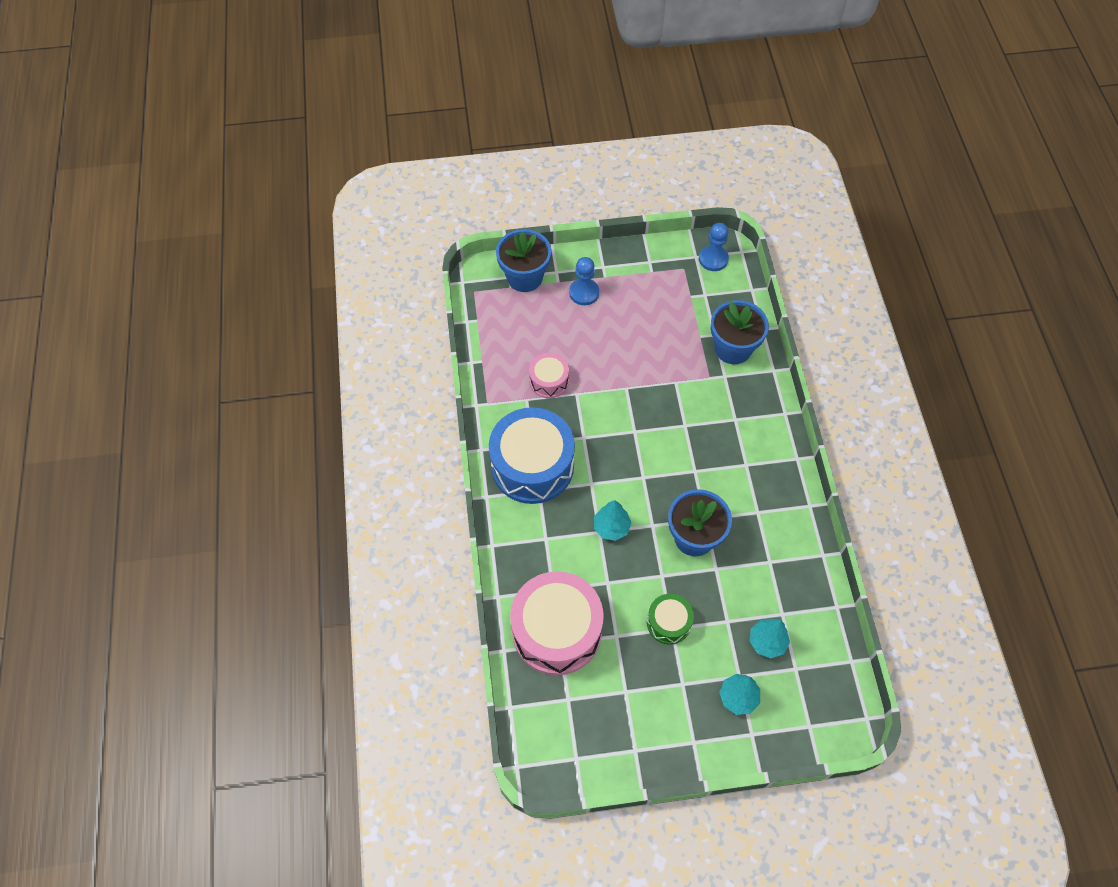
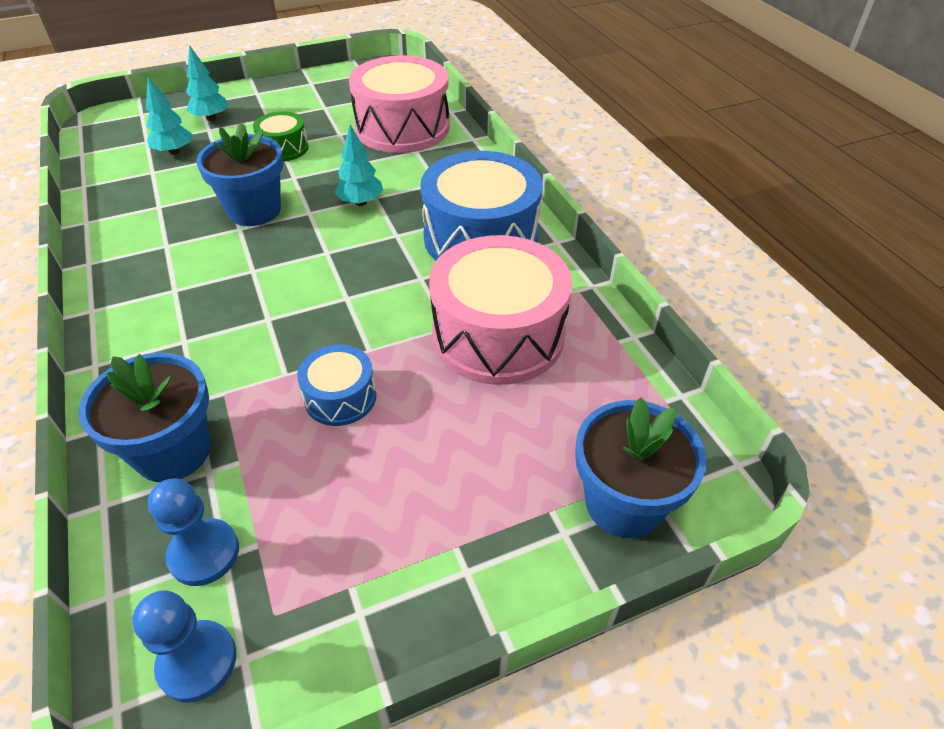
camera: 165 degrees right, 15 degrees down
pink drum [529,353,569,398] -> pink drum [429,235,572,385], size x2.01
blue pawn [569,257,599,305] -> blue pawn moved to [148,478,239,586]
none -> blue drum [297,345,376,426]

